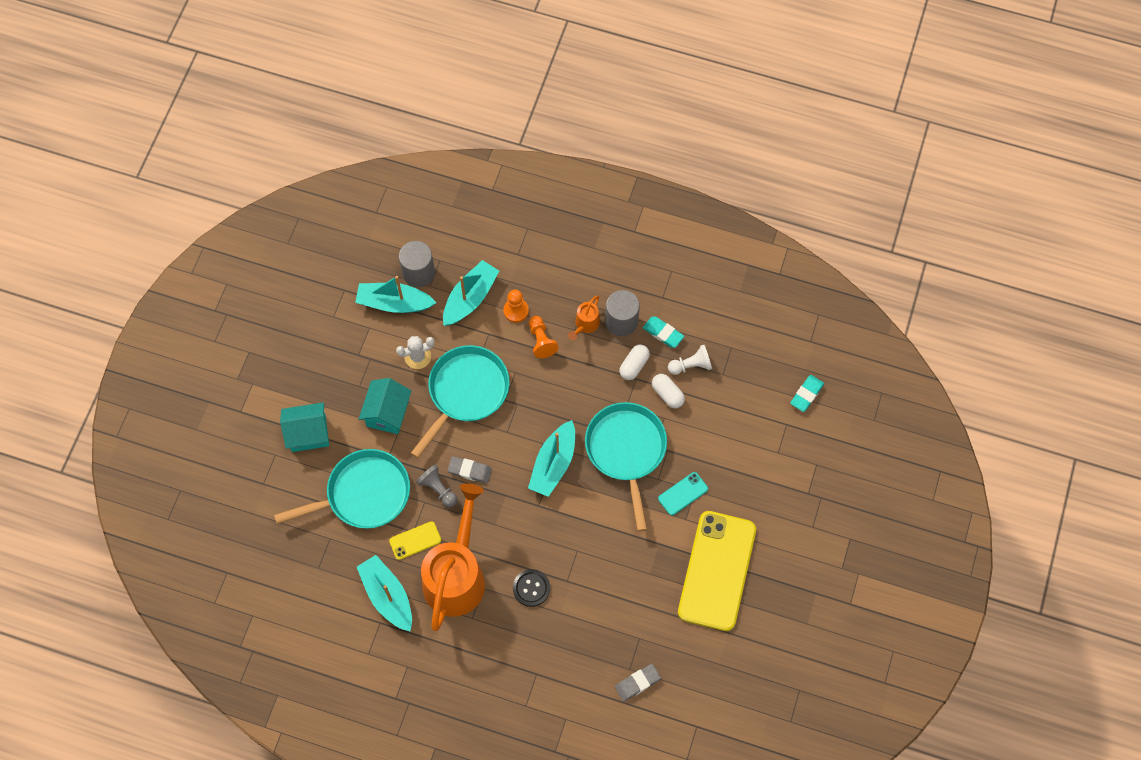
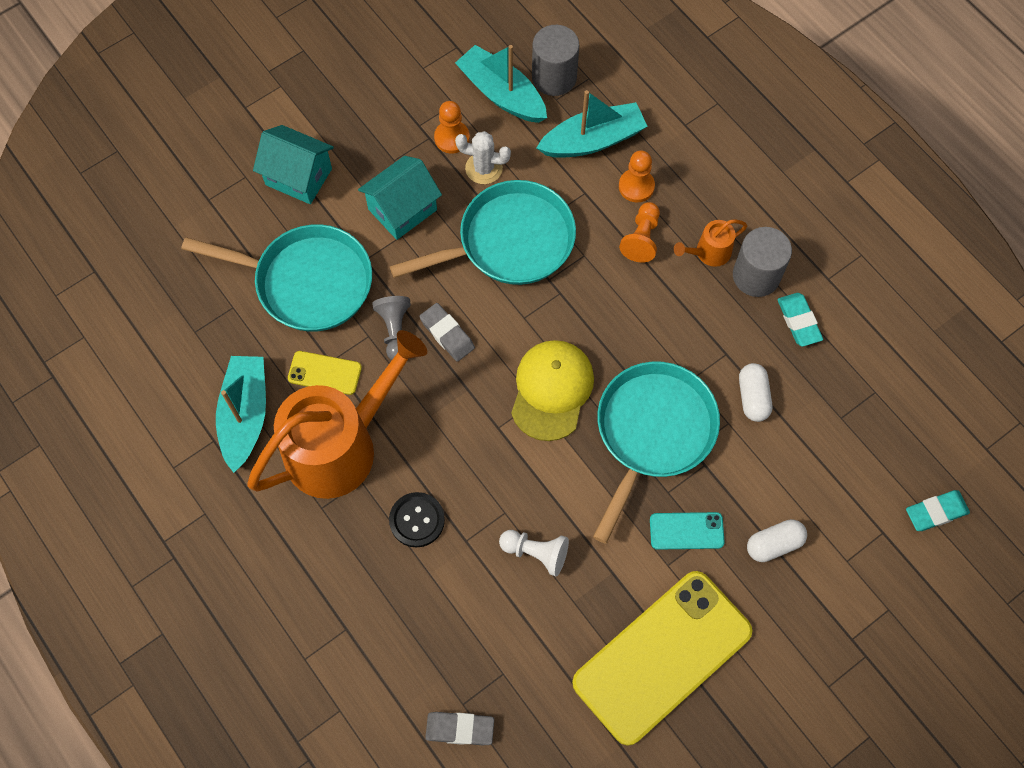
camera: 35 degrees right, 0 degrees up
turquoise boat [528,420,575,497] -> yellow cap [511,340,594,441]
white capsule [619,344,650,380] -> white capsule moved to [747,519,807,562]
white pawn [668,345,712,375] -> white pawn moved to [499,530,569,577]
none -> orange pawn [434,101,470,154]

